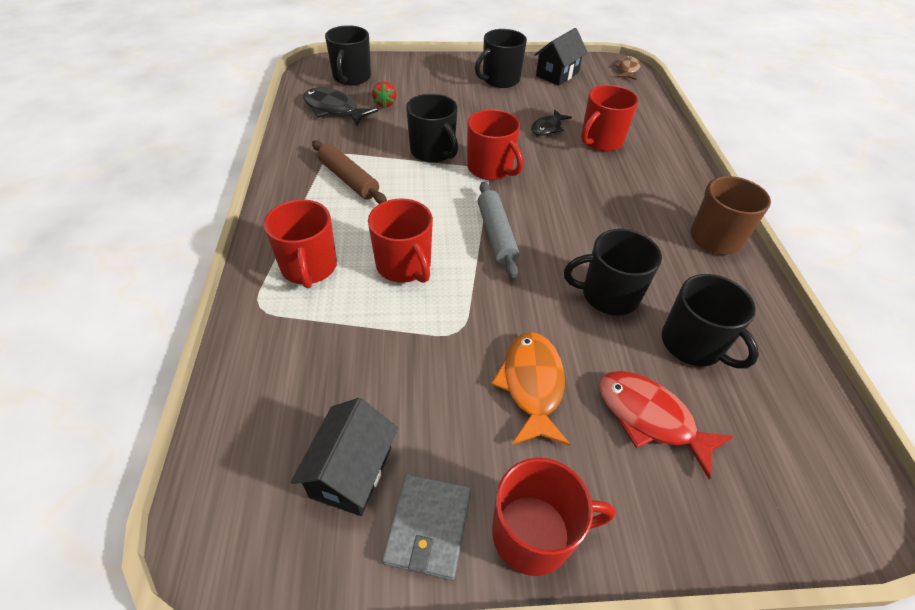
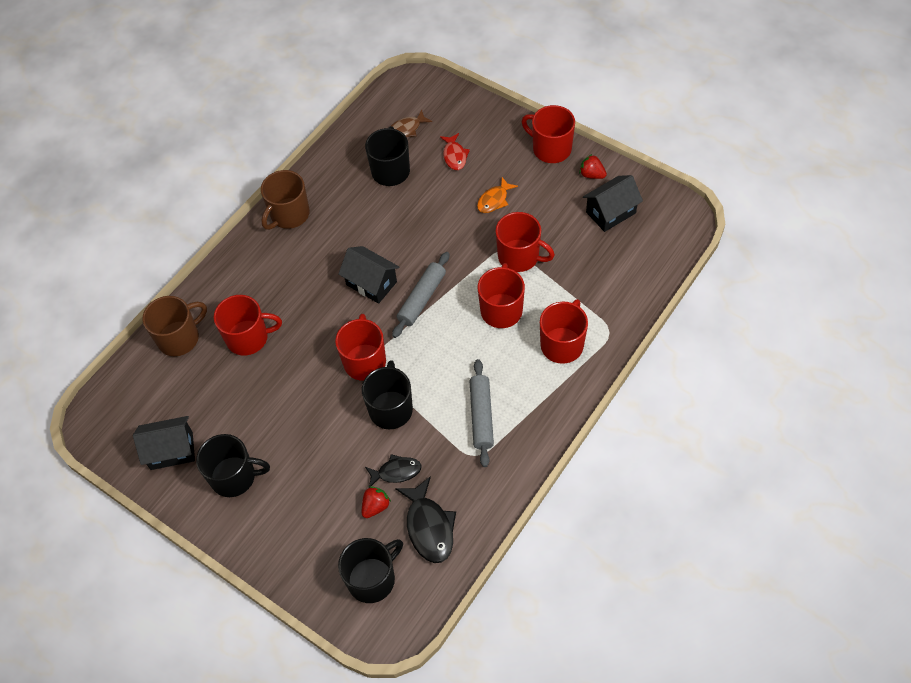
camera: 135 degrees left, 10 degrees up
brown rolling pin [312,140,387,204] -> grey rolling pin [469,359,494,467]
grey wallet [382,474,471,580] -> red strawberry [579,154,607,179]
orange fish [491,332,570,446] -> orange fish [477,177,518,213], size x0.63
black fish [531,109,572,136] -> black fish moved to [365,454,422,488]
black mug [564,229,662,316] -> none
red fish [599,371,734,479] -> red fish [440,133,470,170], size x0.63
brown fish [614,56,640,80] -> brown fish moved to [391,110,432,137]
none -> brown mug [142,296,207,356]
none -> black house [338,246,399,304]
none -> red mug [495,212,555,272]

